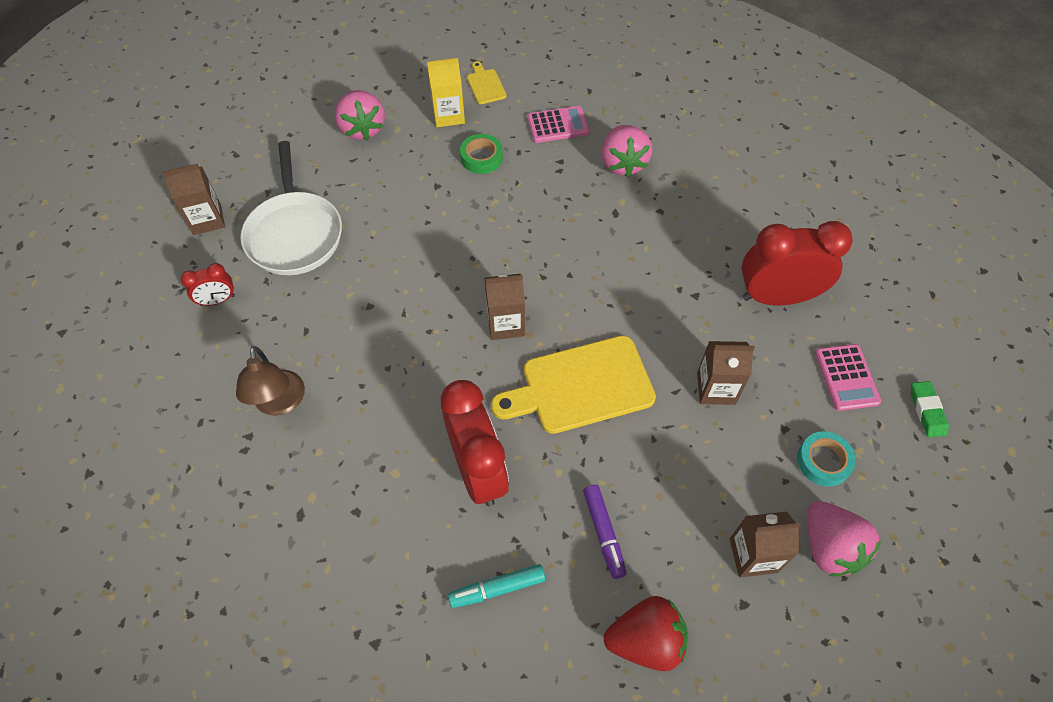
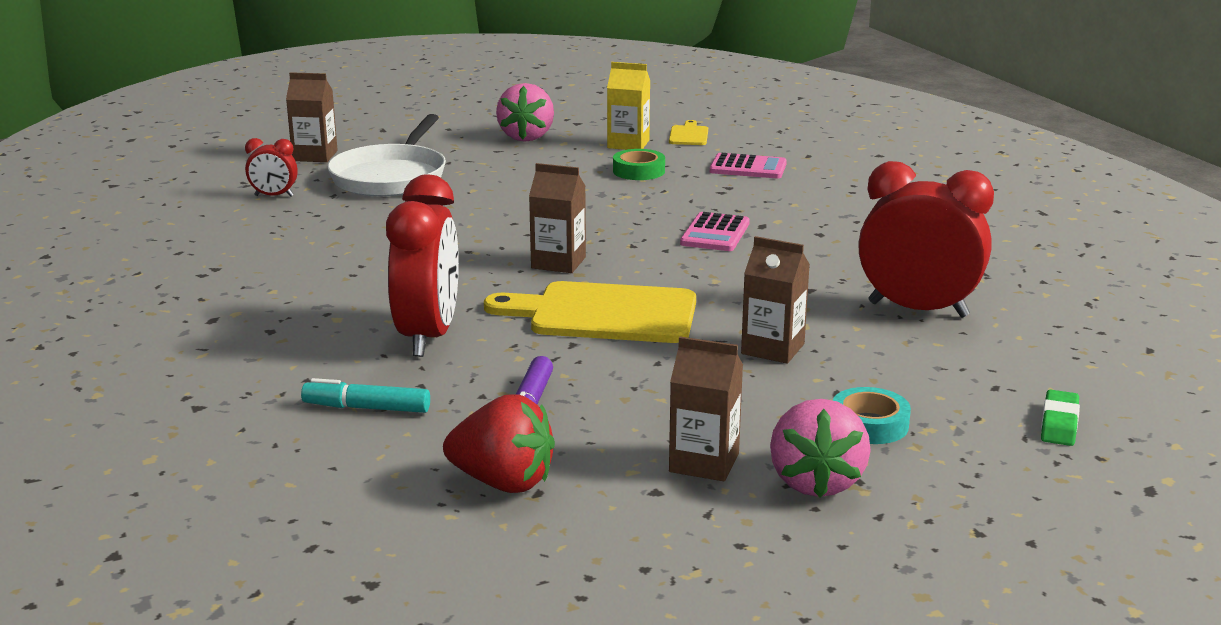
camera: 25 degrees right, 35 degrees down
brown lamp [236,346,305,416] -> none
pink strawberry [601,125,652,178] -> none
pink calculator [815,344,881,411] -> pink calculator moved to [680,212,750,251]

